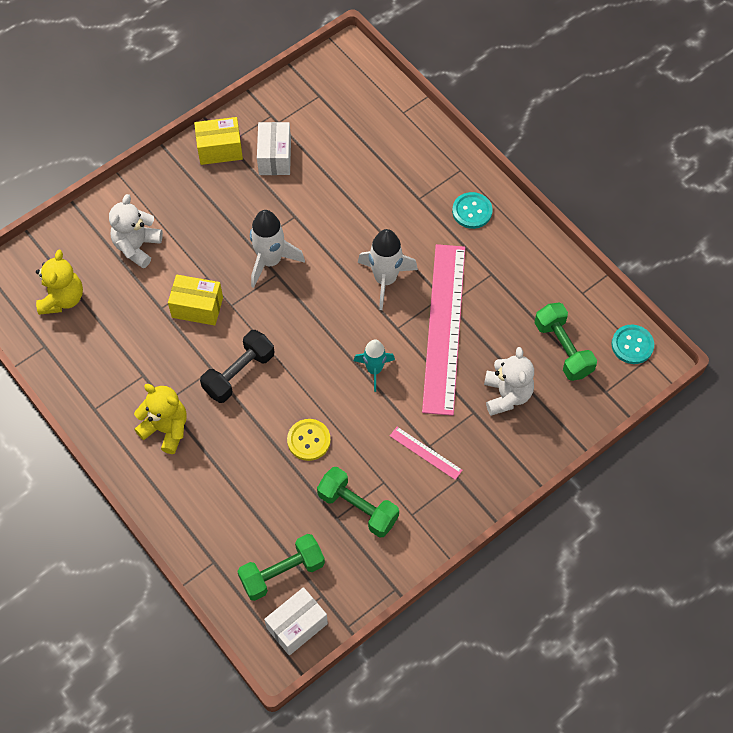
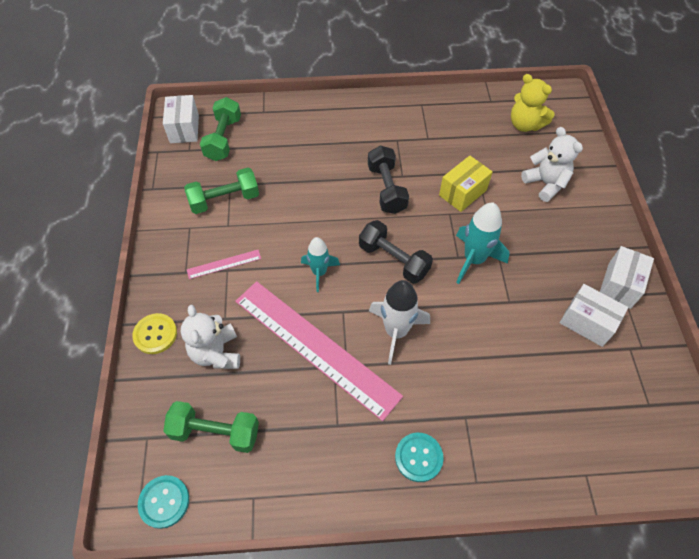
camera: 125 degrees right, 5 degrees down
yellow teddy bear [134,384,187,454] -> none
yellow box [194,117,243,165] -> white box [600,246,654,309]
white rocket [250,210,305,288] -> turquoise rocket [456,203,509,284]
yellow button [287,419,331,461] -> yellow button moved to [132,313,177,354]
white teddy bear [484,347,534,416] -> white teddy bear turned 45 degrees clockwise [181,305,240,369]
none -> black dumbbell [359,220,433,284]

